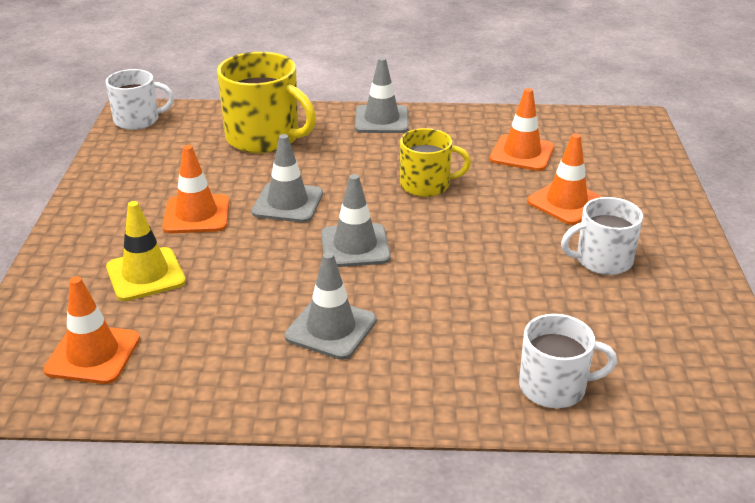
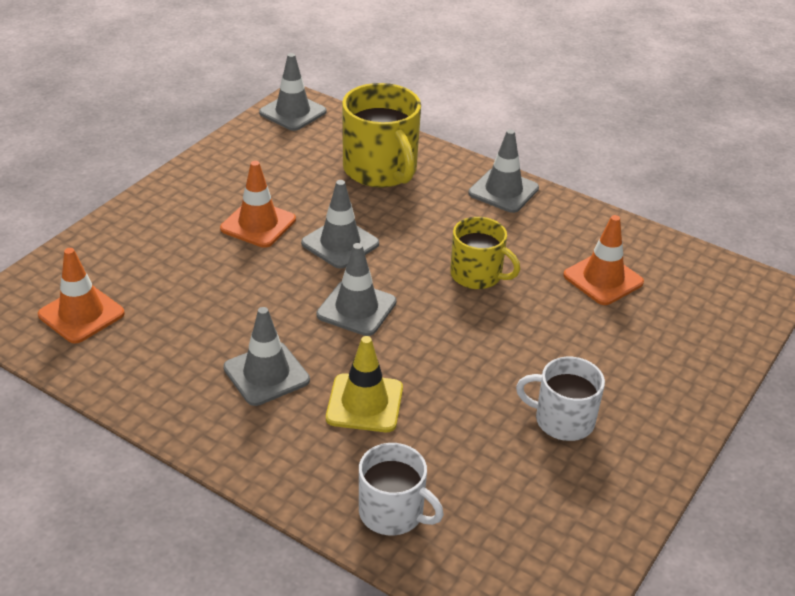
camera: 30 degrees right, 5 degrees up
white mug [106,69,174,130] -> grey traffic cone [259,53,326,131]
yellow traffic cone [106,201,186,301] -> yellow traffic cone moved to [326,336,403,432]
orange traffic cone [527,133,603,225] -> none

